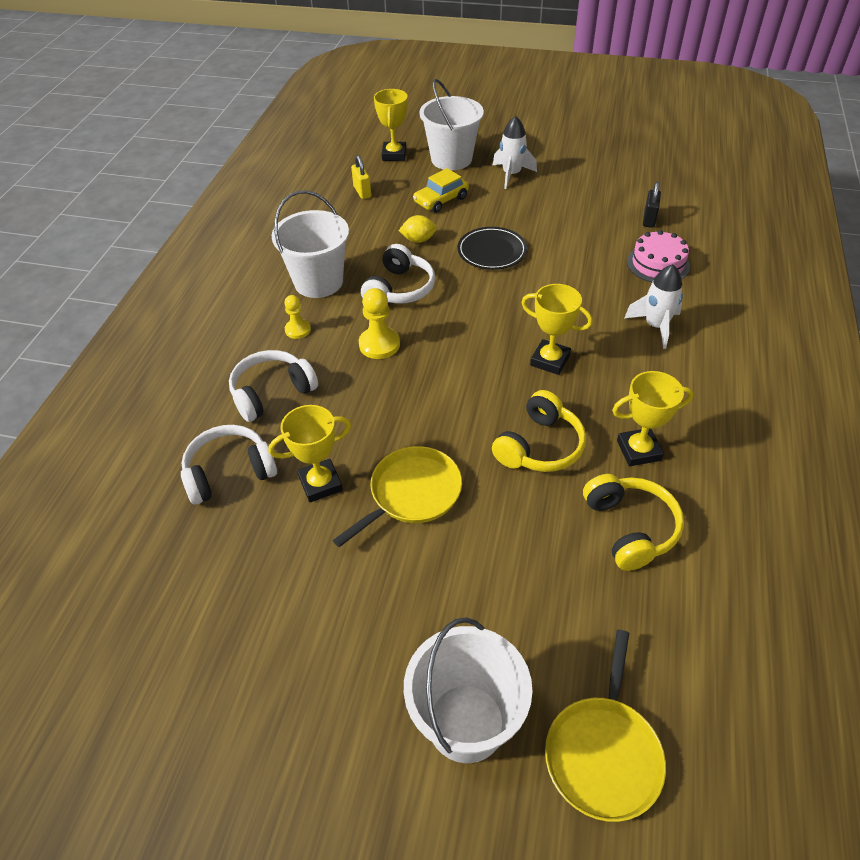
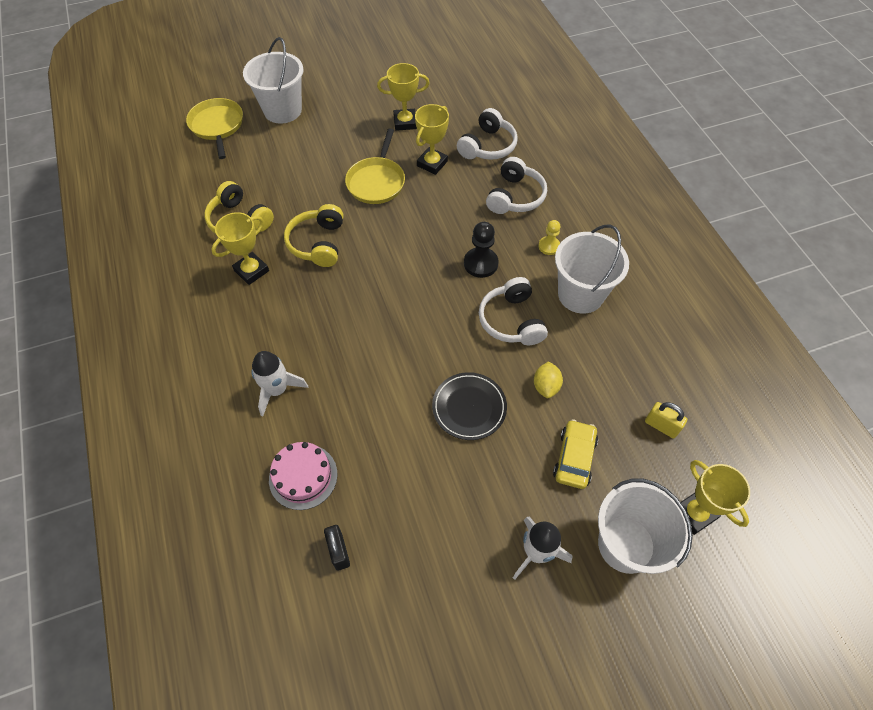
camera: 145 degrees right, 10 degrees up
yellow pawn [359,288,400,359] -> black pawn [464,222,499,278]
yellow lemon [399,215,437,243] -> yellow lemon turned 45 degrees counterclockwise [534,361,563,398]
yellow trophy [521,284,593,375] -> yellow trophy moved to [377,63,430,131]

